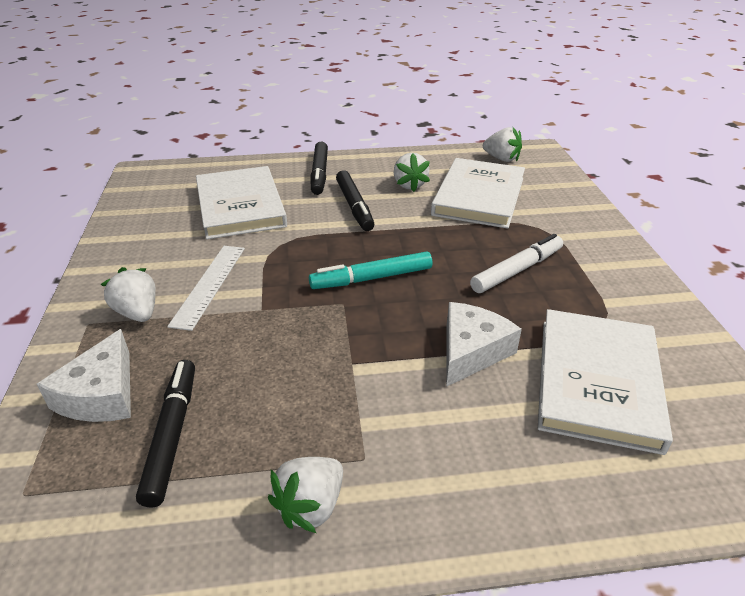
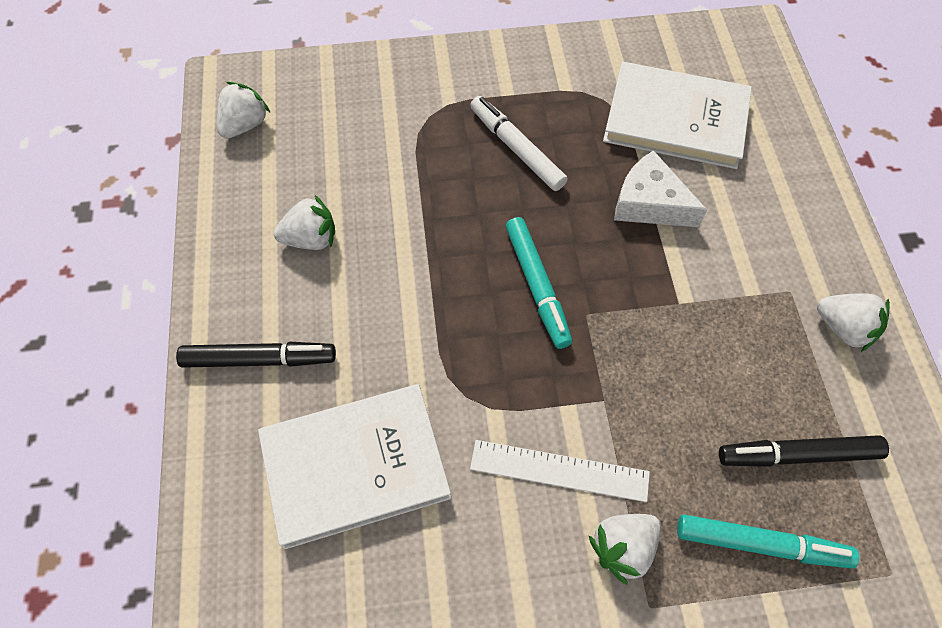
camera: 90 degrees left, 25 degrees up
white cheese [37,329,131,422] -> turquoise marker [677,514,859,569]
black marker [336,170,374,231] -> none
white book [431,158,525,229] -> none

